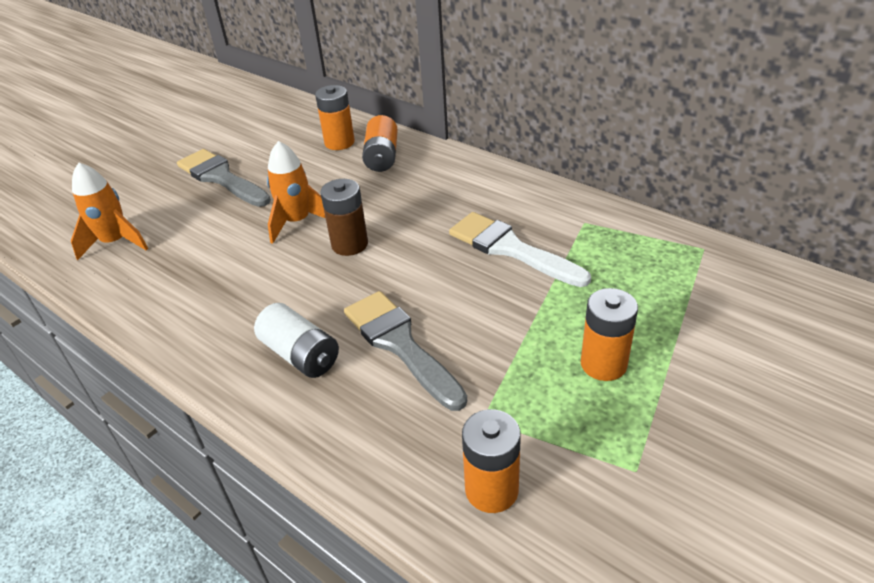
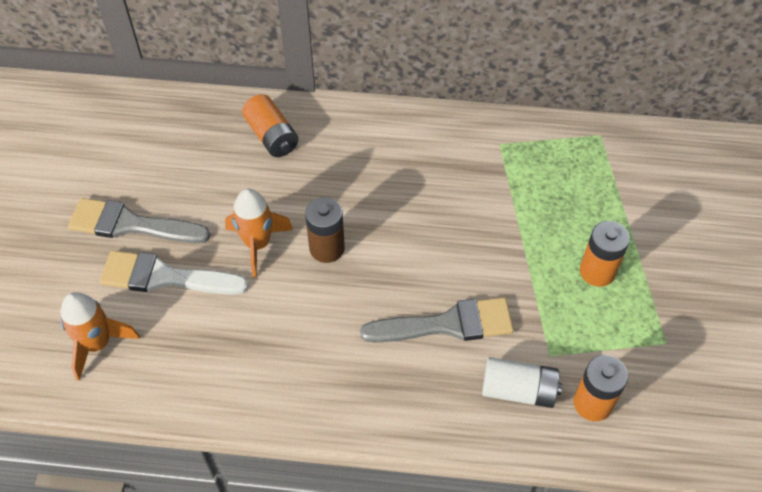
camera: 35 degrees left, 15 degrees up
white battery [254,303,339,378] -> white battery moved to [482,357,562,408]
orange battery [315,85,355,150] -> none
grey brush [344,291,467,411] -> grey brush turned 150 degrees clockwise [360,297,514,343]
white brush [449,212,591,287] -> white brush moved to [100,251,249,295]

